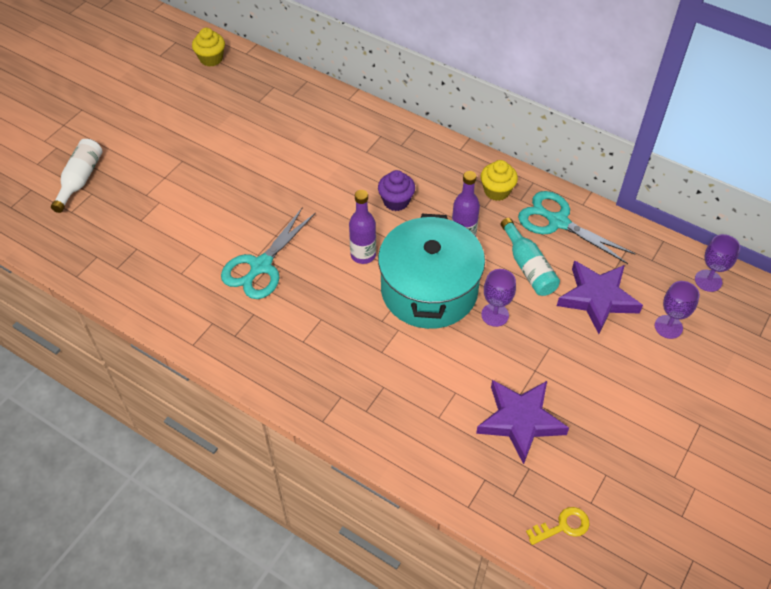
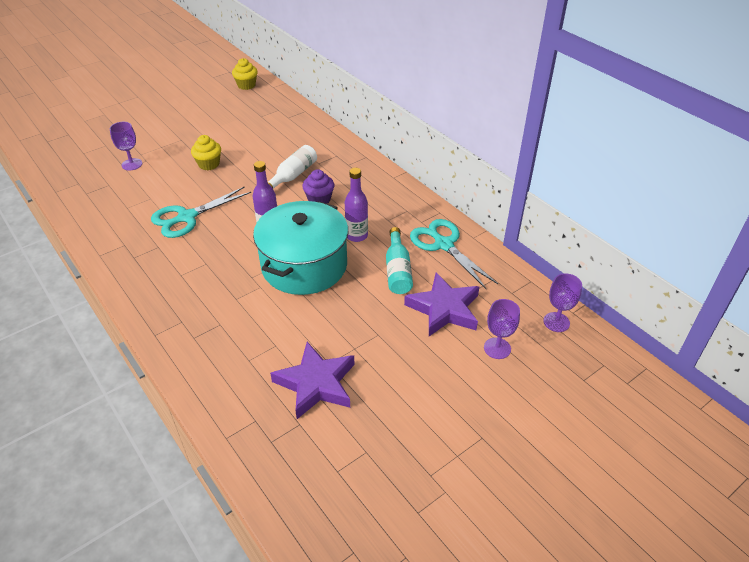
camera: 20 degrees right, 10 degrees down
white bottle [51,139,102,213] -> white bottle moved to [268,145,317,189]
yellow cupcake [481,160,518,201] -> yellow cupcake moved to [191,135,221,170]
purple goblet [481,269,516,327] -> purple goblet moved to [110,122,142,170]
yellow key [526,507,589,545] -> none

